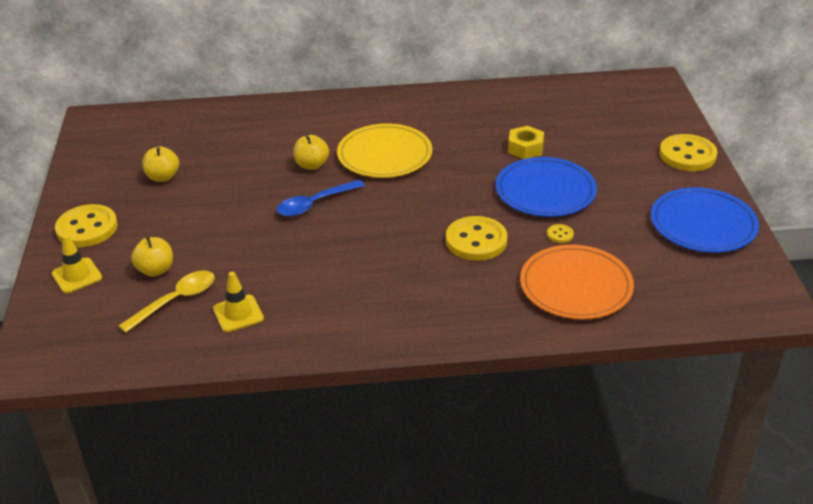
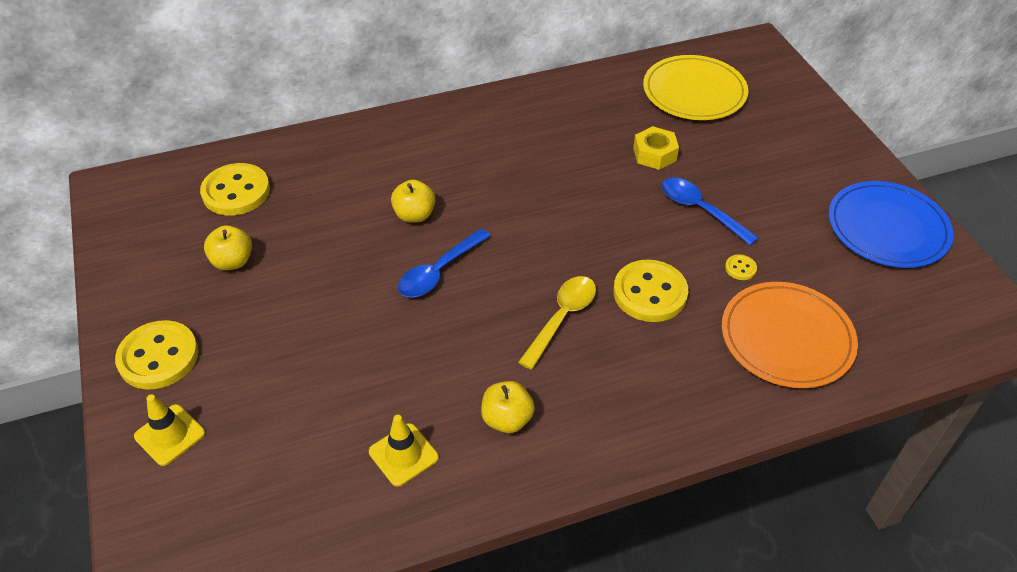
camera: 15 degrees left, 10 degrees up
yellow spoon [119,270,215,333] -> yellow spoon moved to [518,276,596,370]
yellow apple [131,236,173,277] -> yellow apple moved to [481,381,535,433]
yellow plate [337,124,432,178] -> yellow plate moved to [643,55,748,120]
blue plate [496,157,597,217] -> blue spoon [662,177,759,246]
yellow button [659,134,717,171] -> yellow button moved to [200,163,270,215]

